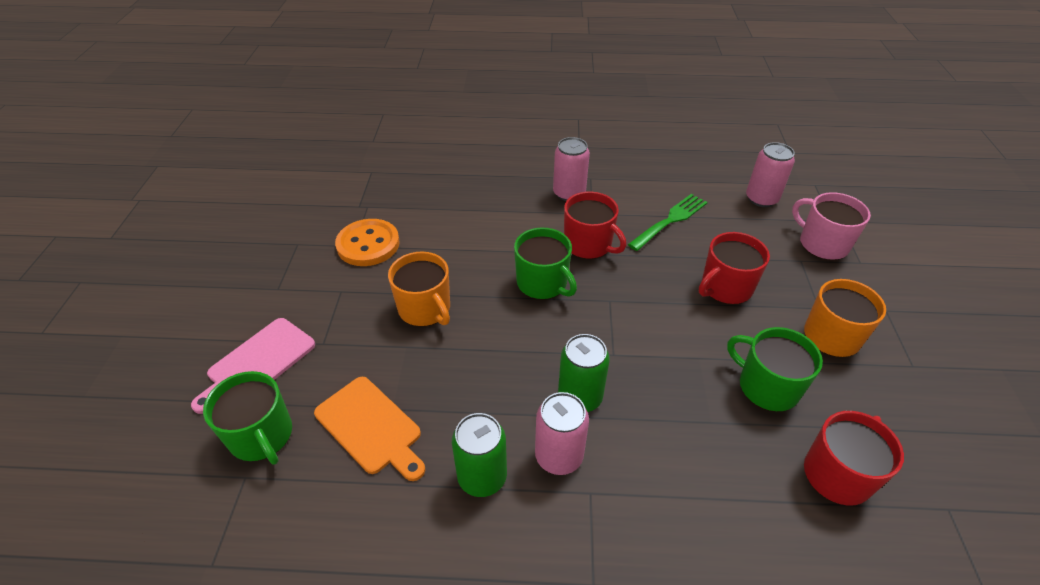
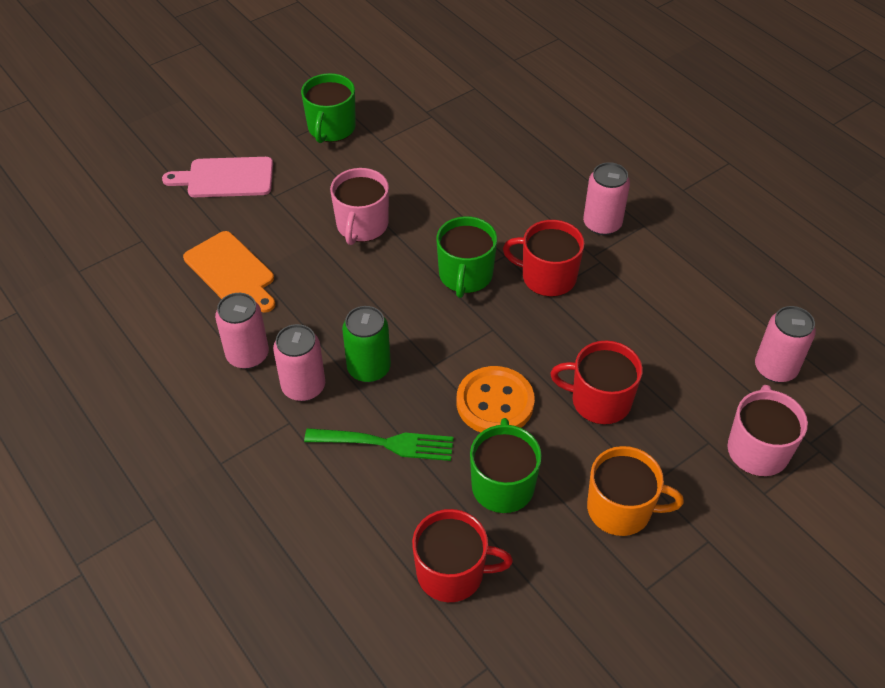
camera: 50 degrees right, 5 degrees up
green mug [203,371,292,465] -> green mug moved to [301,73,356,143]
orange cutting board [314,377,425,481] -> orange cutting board turned 45 degrees counterclockwise [183,231,275,313]
orange button [335,219,400,266] -> orange button moved to [457,366,535,433]
orange mug [388,252,450,327] -> pink mug [330,168,389,245]
green can [452,413,507,497] -> pink can [215,293,269,369]
red mug [564,192,626,259] -> red mug turned 105 degrees clockwise [503,220,585,297]
green fork [628,194,707,251] -> green fork moved to [304,428,454,461]

